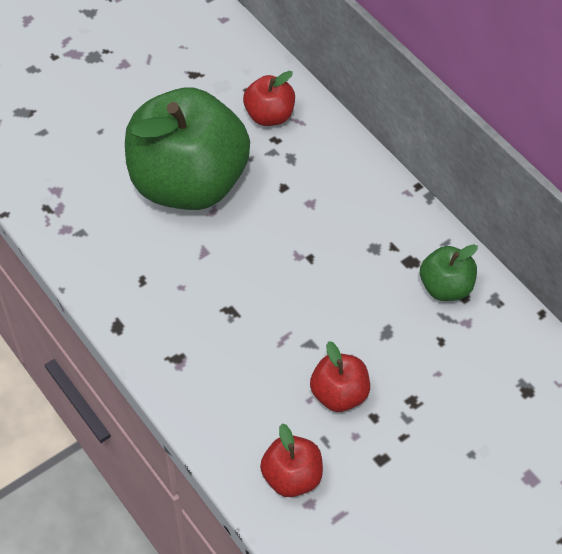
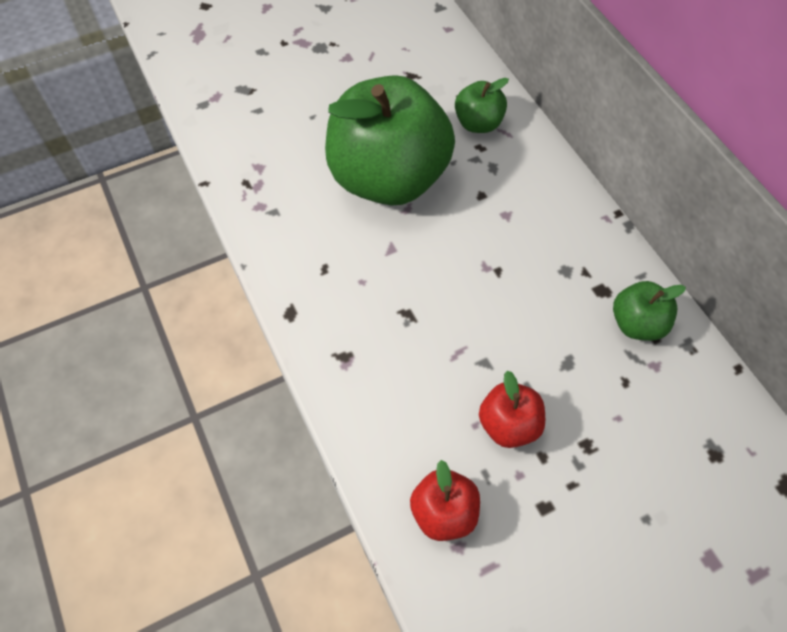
camera: 10 degrees right, 5 degrees up
red apple [243,71,295,126] -> green apple [455,78,509,133]

